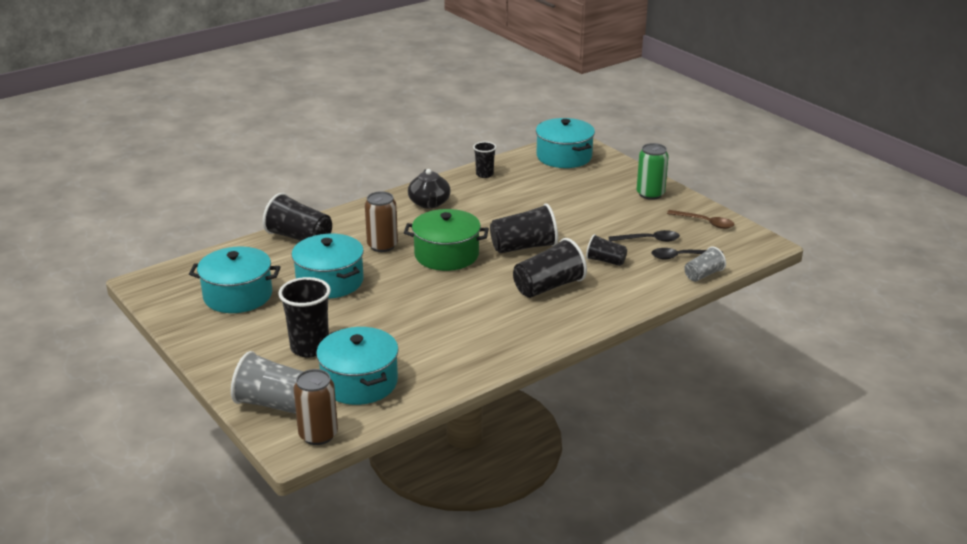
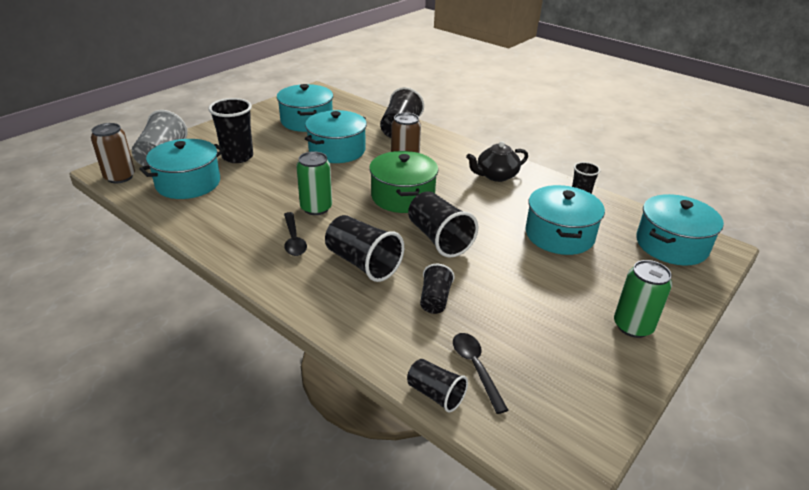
camera: 75 degrees right, 5 degrees up
black spoon [608,230,680,242] -> black spoon moved to [284,212,307,256]
brown spoon [667,210,734,229] -> none
grey cup [685,246,726,282] -> black cup [407,359,468,412]
none -> green can [296,151,332,215]
none -> turquoise pot [526,185,605,255]

